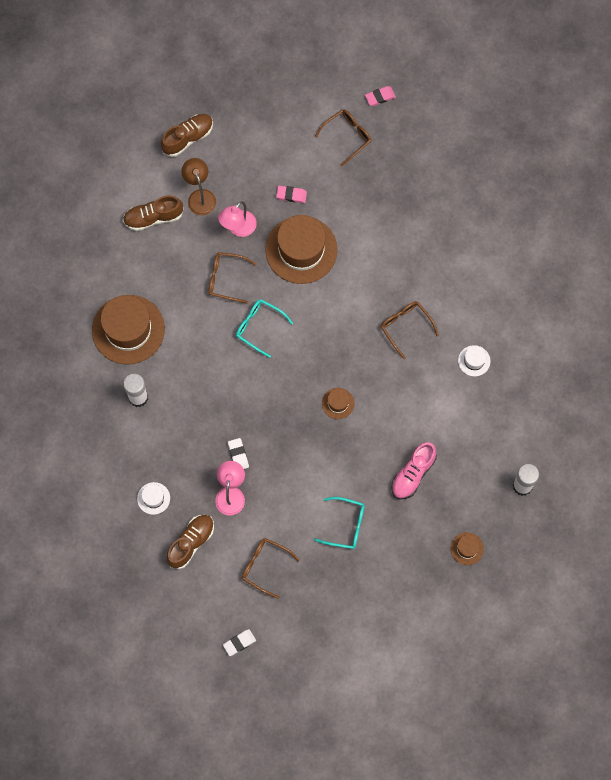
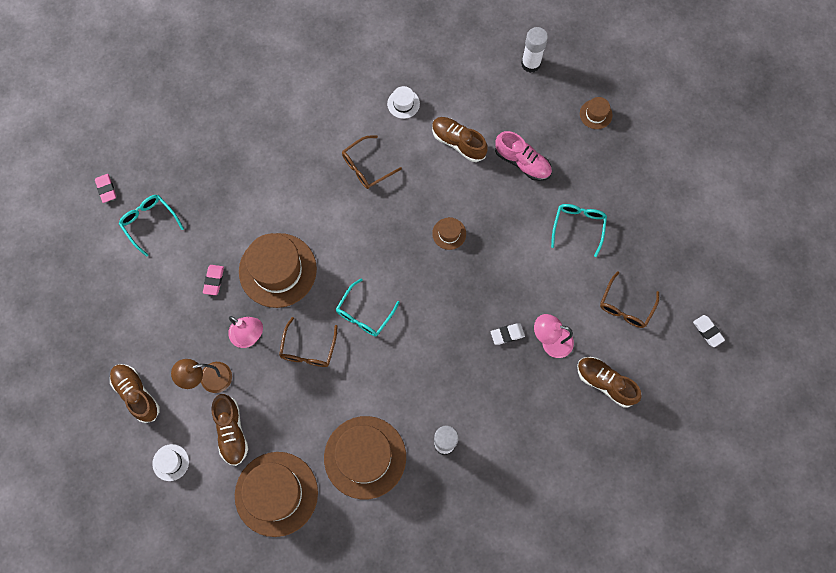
camera: 90 degrees left, 0 degrees up
white hat [137,482,170,515] -> white hat moved to [152,444,189,481]
brown glasses [314,109,371,167] -> turquoise glasses [119,195,184,257]
none -> brown hat [235,452,318,537]
none -> brown shoe [432,117,488,162]

